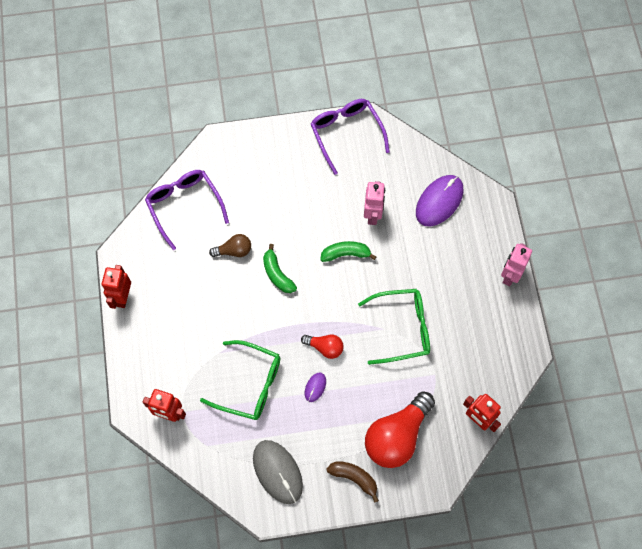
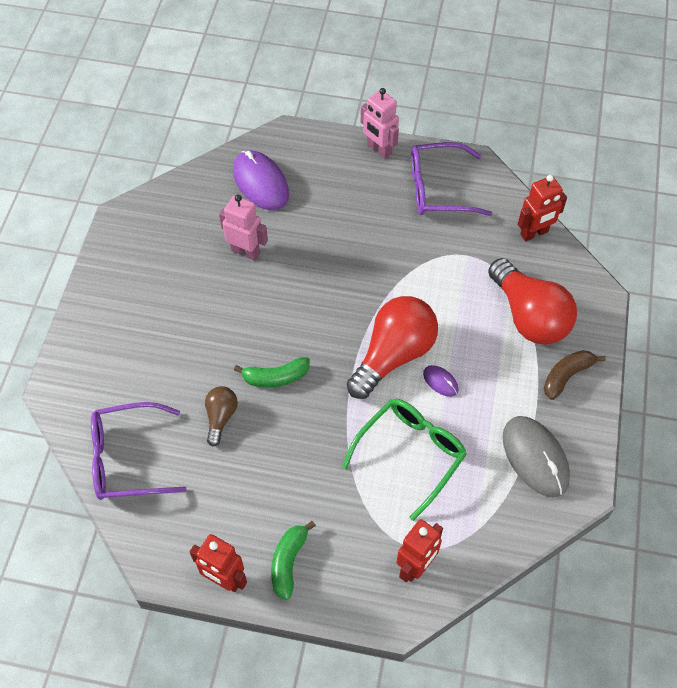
camera: 70 degrees left, 10 degrees down
grey mouse [253,440,303,504] -> grey mouse turned 75 degrees clockwise [502,416,570,497]
red light bulb [301,335,344,359] -> red light bulb [347,296,438,399], size x2.02
purple glasses [311,99,390,175] -> purple glasses moved to [411,142,492,216]
green banana [320,241,377,262] -> green banana moved to [271,521,316,600]
green glasses [358,289,430,365] -> none

